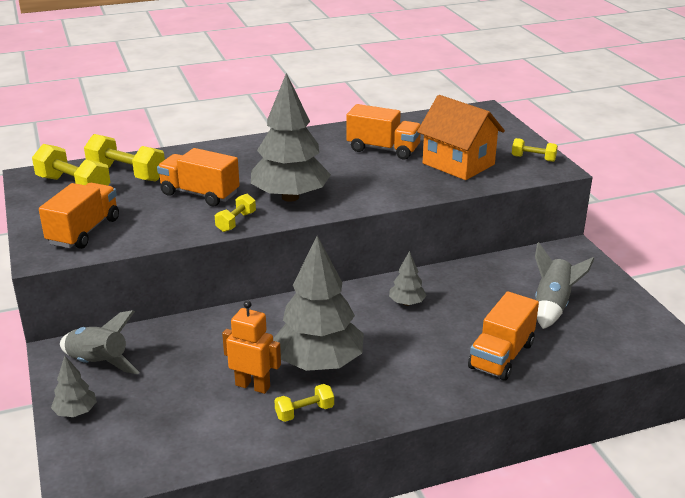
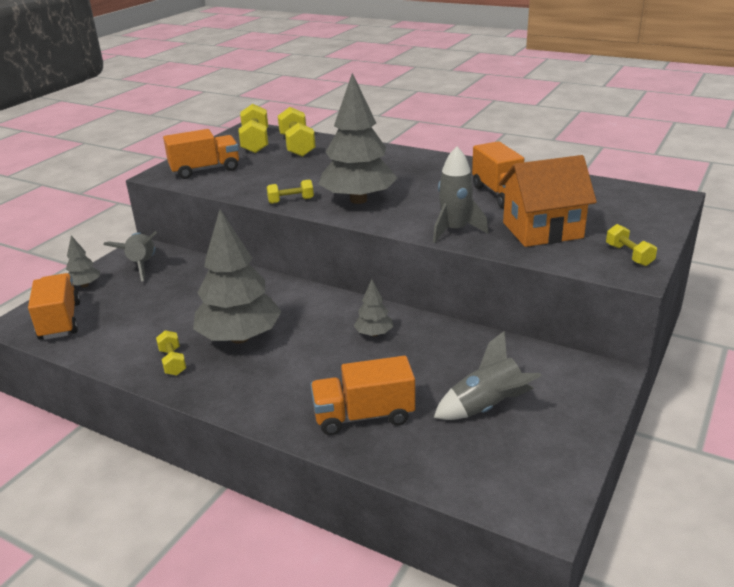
camera: 50 degrees right, 0 degrees up
orange truck [157,148,240,206] -> orange truck moved to [28,273,80,340]
orange robot [222,300,281,394] -> none
yellow dumbbell [274,384,334,422] -> yellow dumbbell turned 45 degrees clockwise [156,330,186,376]
orange house [417,95,505,180] -> orange house turned 75 degrees clockwise [499,155,597,247]
none -> grey rocket [433,146,488,243]

